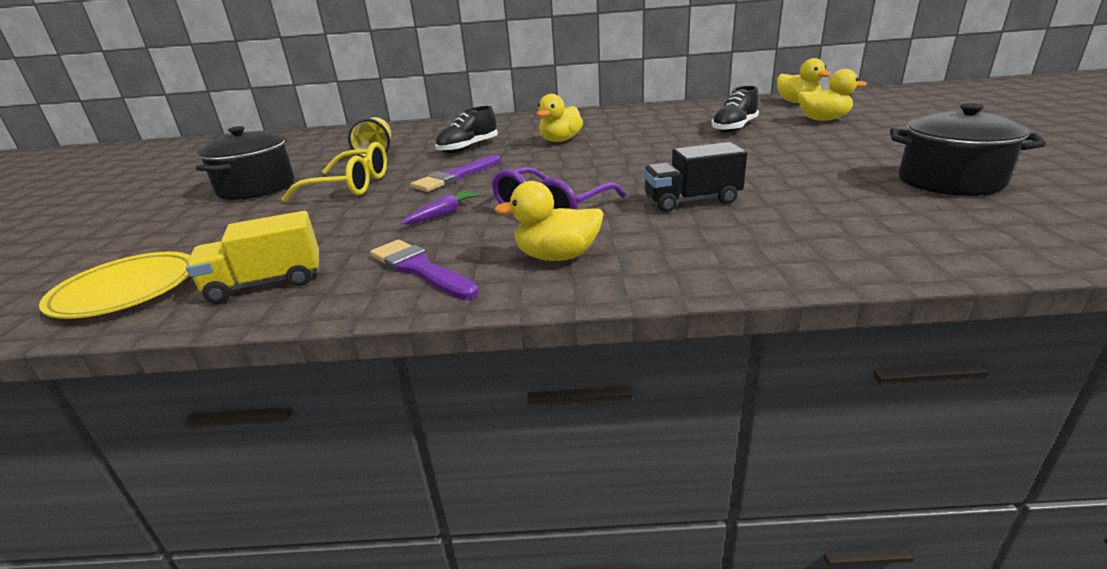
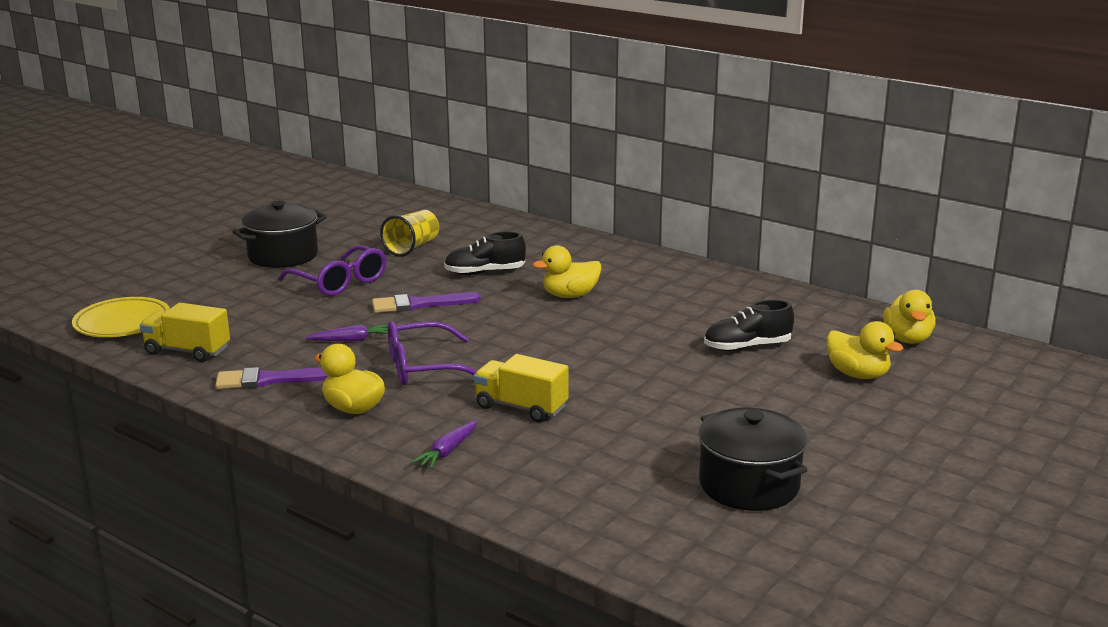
camera: 35 degrees right, 5 degrees down
yellow glasses [282,142,387,202] -> purple glasses [278,245,386,296]
purple brush [370,240,479,300] -> purple brush turned 90 degrees counterclockwise [215,367,328,389]
black truck [643,142,747,212] -> yellow truck [474,354,569,422]
none -> purple carrot [412,420,477,469]

